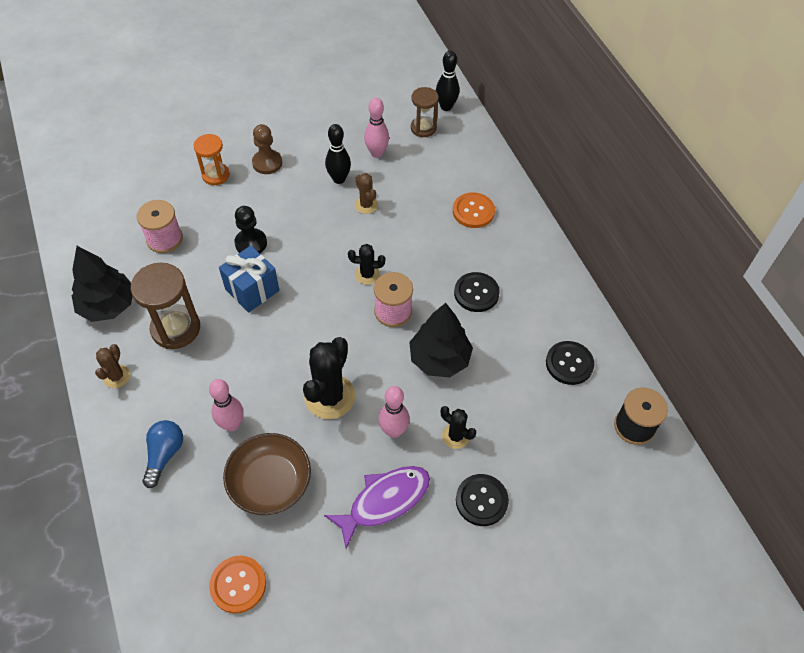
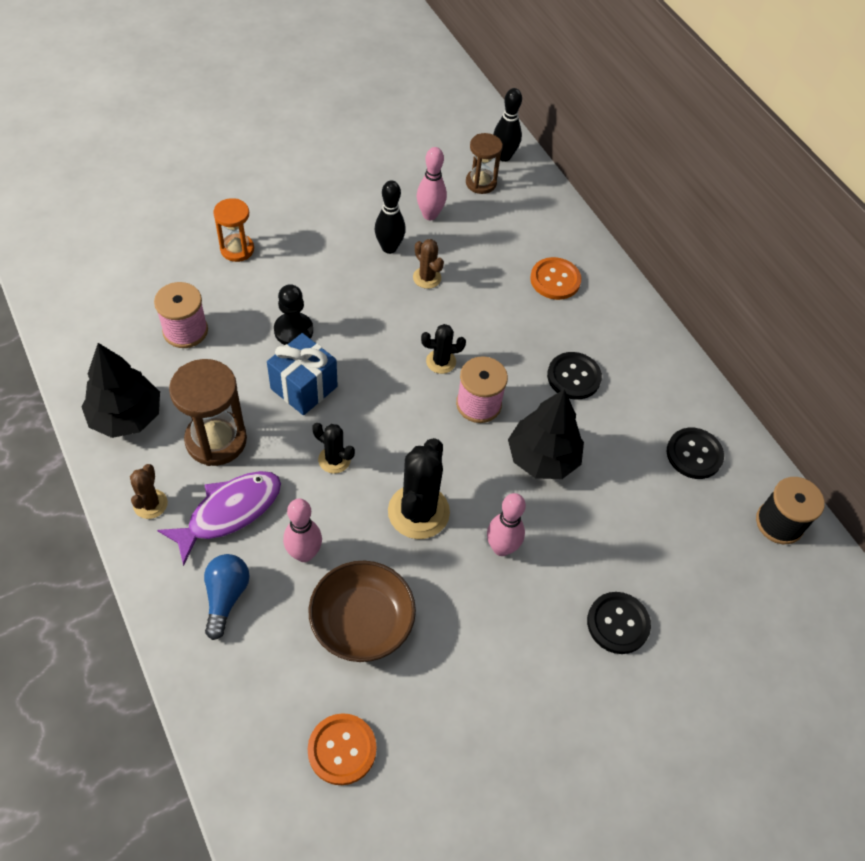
camera: 10 degrees left, 0 degrees up
brown pawn [252,124,282,174] -> none
purple fish [324,466,430,549] -> purple fish moved to [157,471,281,566]
black cactus [441,406,476,449] -> black cactus moved to [312,423,355,474]

